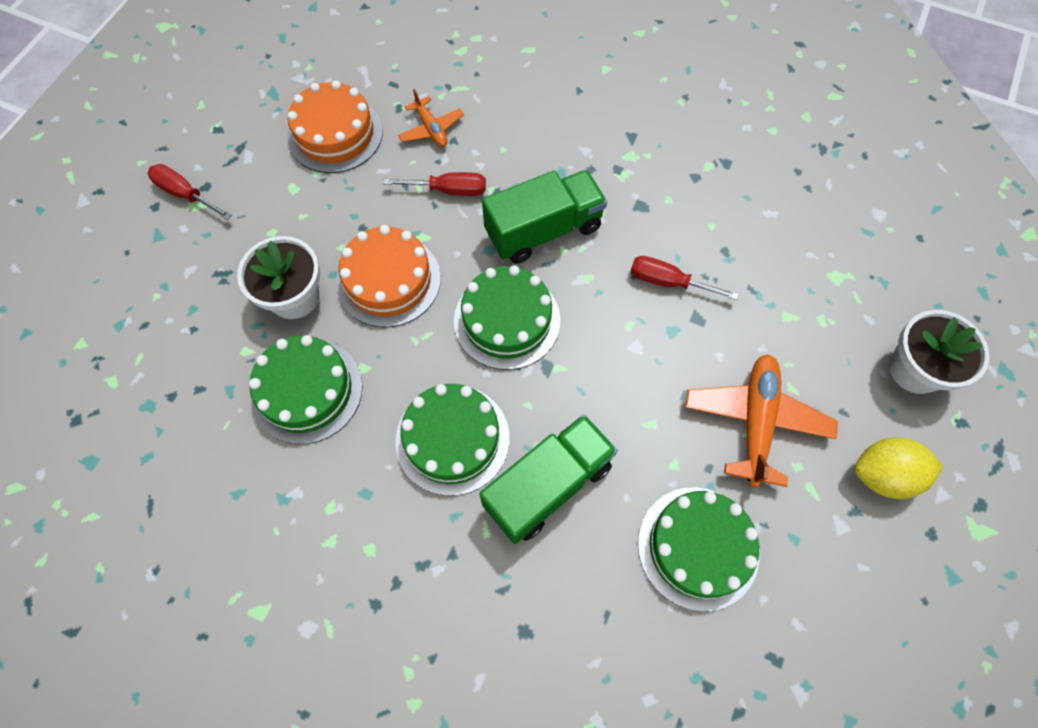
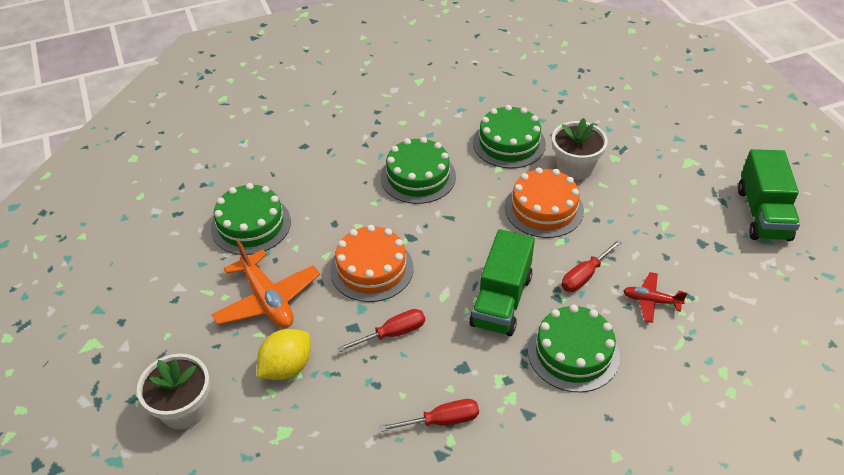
camera: 135 degrees right, 20 degrees down
red screwdriver [148,164,232,220] -> red screwdriver moved to [379,399,479,432]
orange cake [287,80,383,173] -> orange cake moved to [330,225,414,302]
orange plane [398,89,464,147] -> red plane [624,272,688,323]
green cake [454,265,560,370] -> green cake moved to [528,304,620,392]
green truck [480,414,618,544] -> green truck moved to [738,149,800,241]
yellow lemon [854,438,943,499] -> yellow lemon moved to [257,329,311,380]

